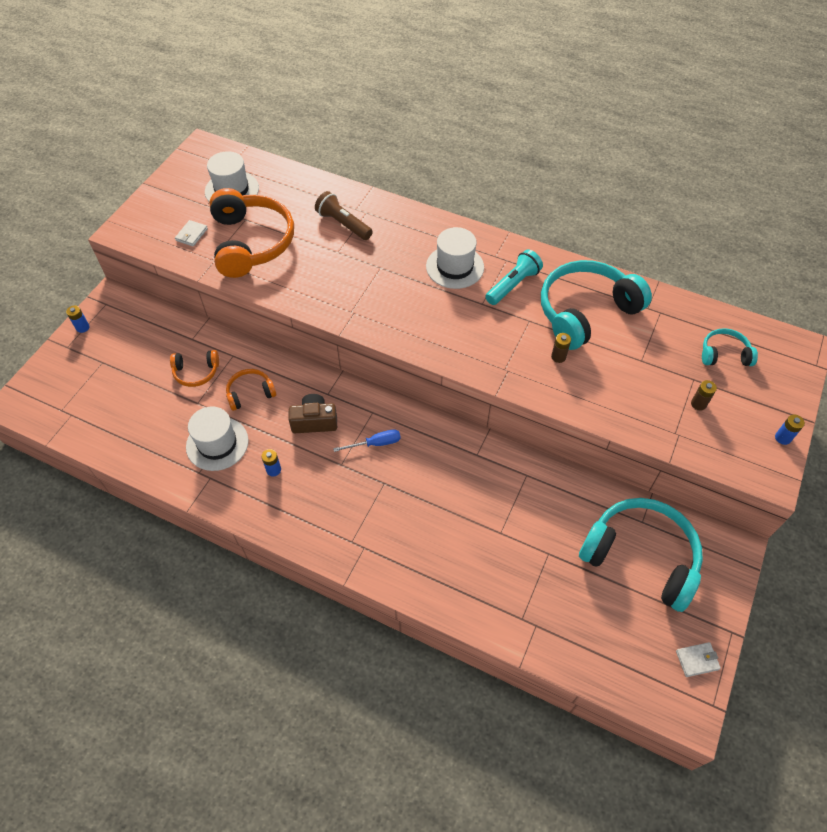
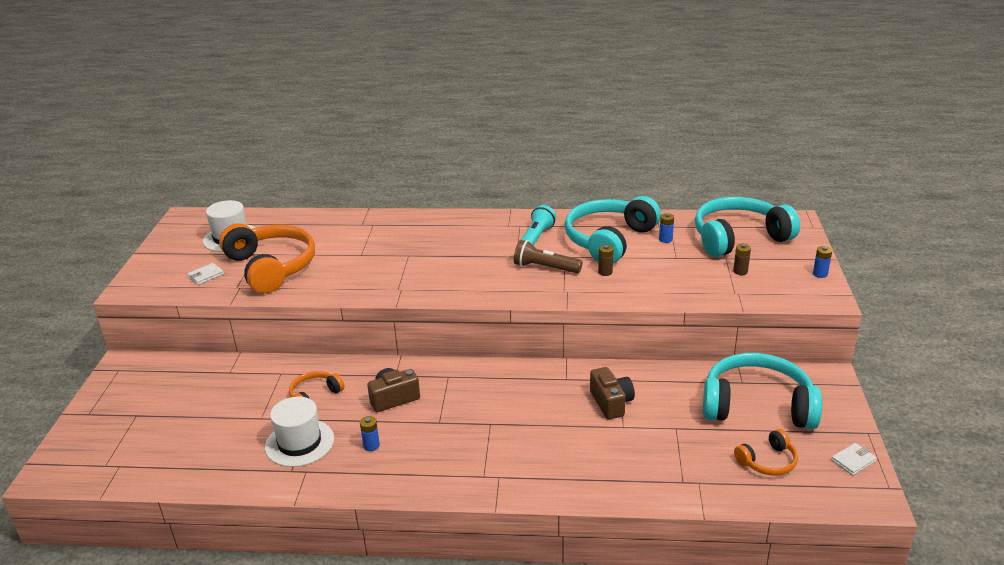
camera: 20 degrees left, 25 degrees down
blue battery [66,305,89,333] -> blue battery moved to [659,213,674,243]
orange headphones [170,350,219,387] -> orange headphones moved to [734,429,798,476]
white wallet [175,220,208,247] -> white wallet turned 45 degrees clockwise [187,263,224,285]
brown flashlight [315,191,373,240] -> brown flashlight moved to [514,240,582,273]
blue screwdriver [333,429,401,452] -> none
white hat [426,227,484,289] -> none
turquoise headphones [702,328,758,366] -> turquoise headphones [695,197,800,257], size x2.08
none -> brown camera [590,367,635,420]

